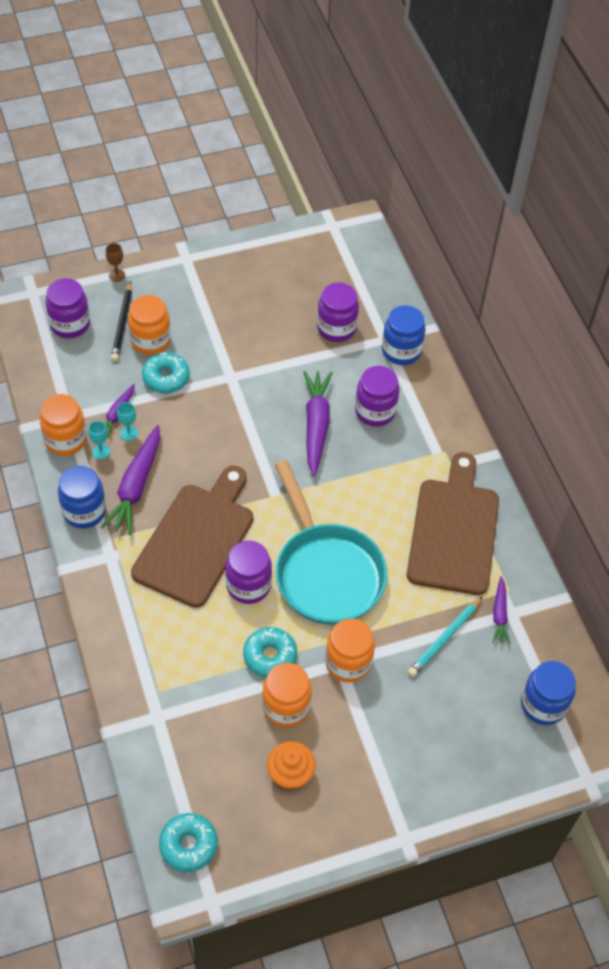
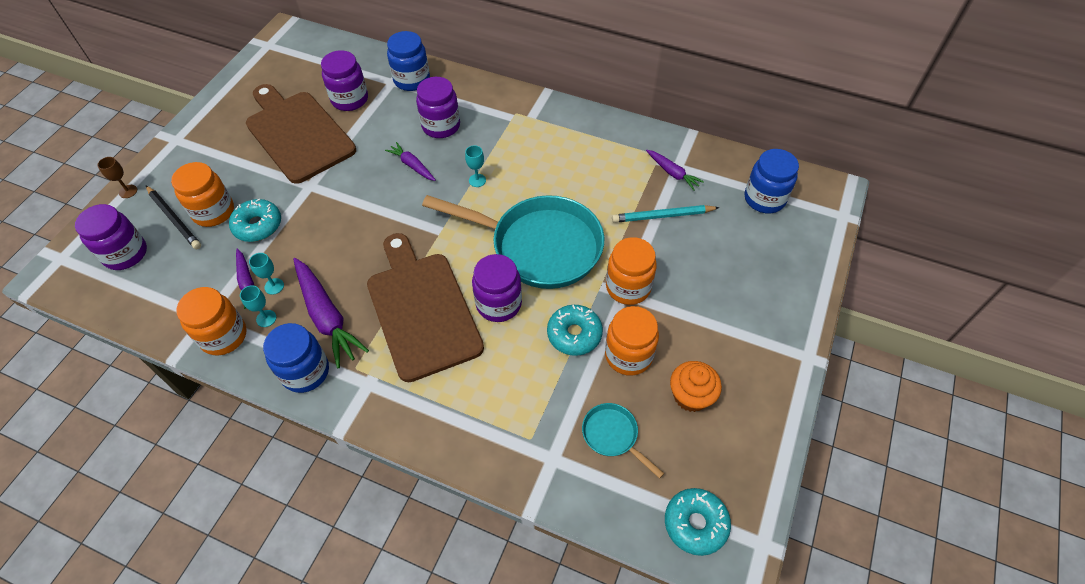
camera: 45 degrees left, 0 degrees up
purple carrot [303,371,332,476] -> purple carrot [385,142,436,181], size x0.55
brown cutting board [407,452,499,595] -> brown cutting board moved to [246,84,356,184]
turquoise pencil [408,596,483,677] -> turquoise pencil turned 90 degrees clockwise [612,205,720,223]
none -> turquoise goblet [465,145,486,187]
none -> turquoise pan [582,403,664,479]

